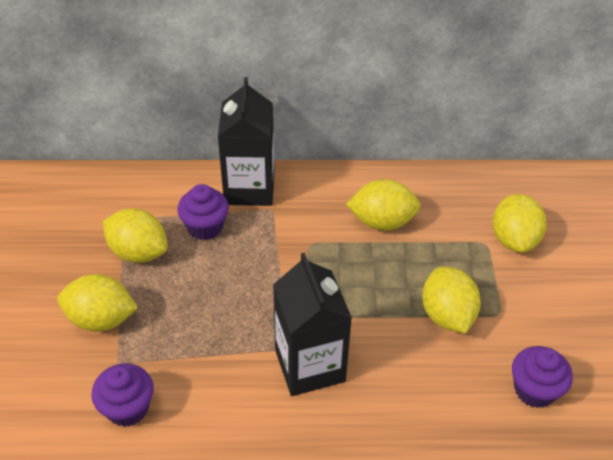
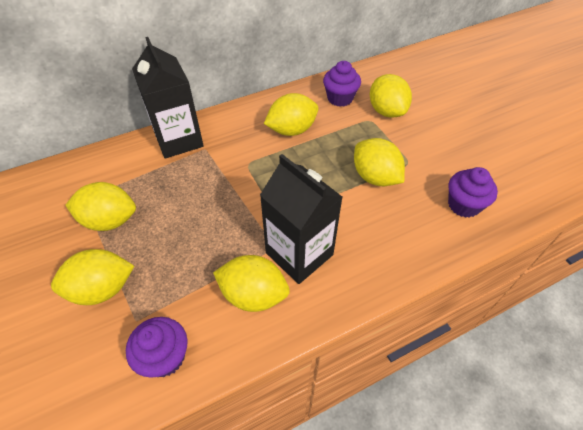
camera: 25 degrees left, 5 degrees up
purple cupcake [177,184,229,240] -> purple cupcake moved to [323,61,361,107]
none -> yellow lemon [213,255,290,312]

